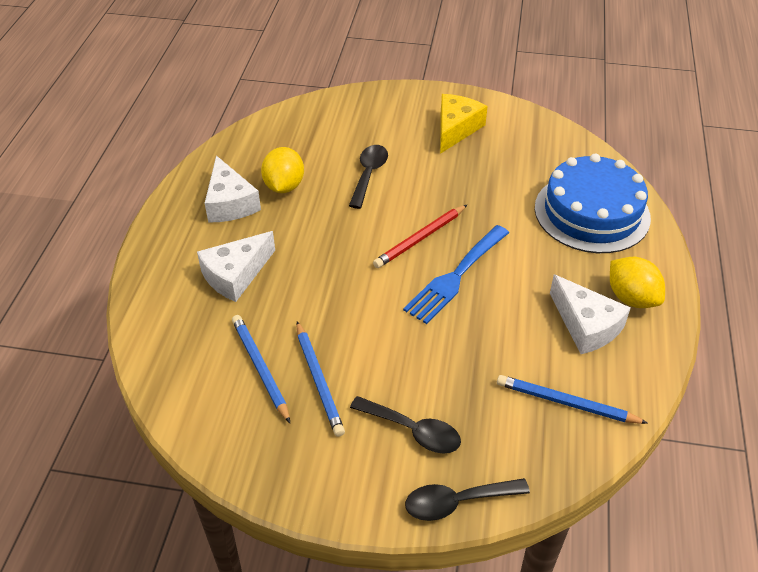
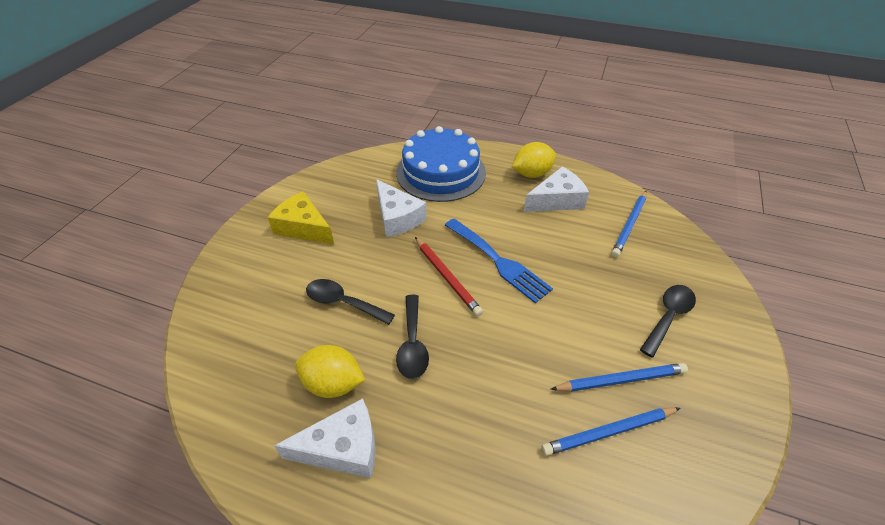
camera: 80 degrees left, 0 degrees up
white cheese [197,231,275,302] -> white cheese moved to [376,179,427,237]
black spoon [405,478,530,521] -> black spoon moved to [396,295,429,379]

